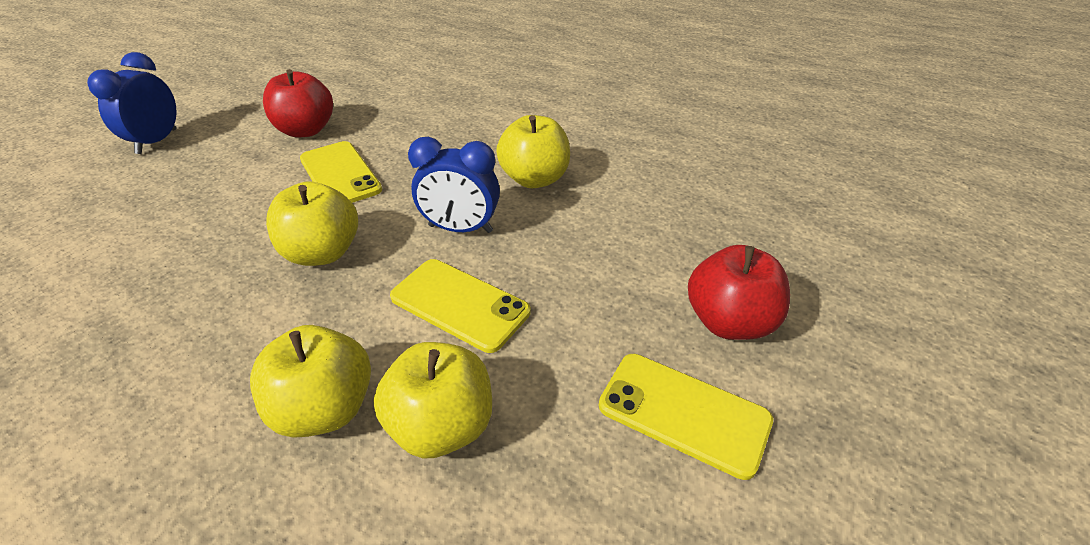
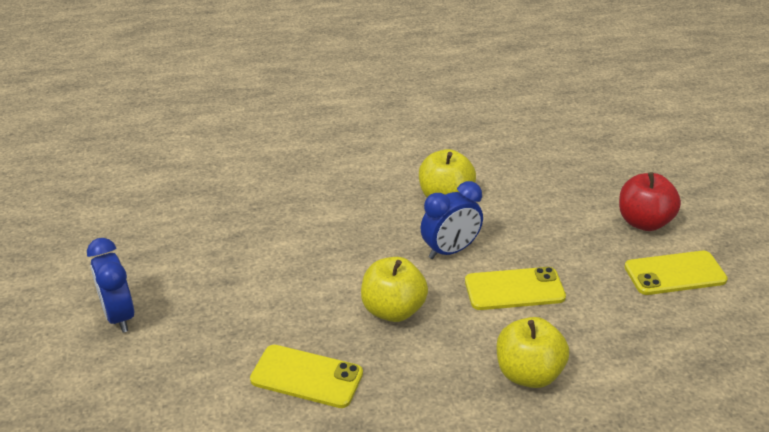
camera: 40 degrees left, 5 degrees down
red apple [263,69,333,137] -> none
yellow phone [300,141,382,203] -> yellow phone moved to [250,345,363,408]
yellow apple [373,342,492,459] -> none

